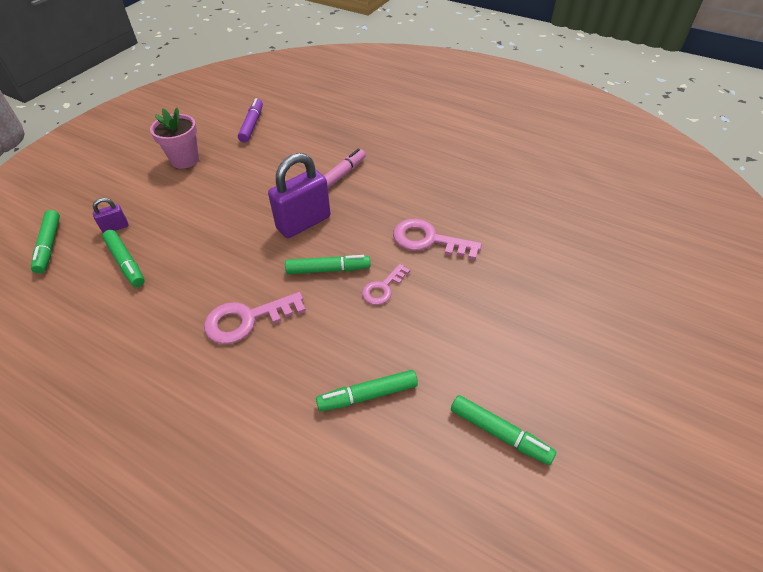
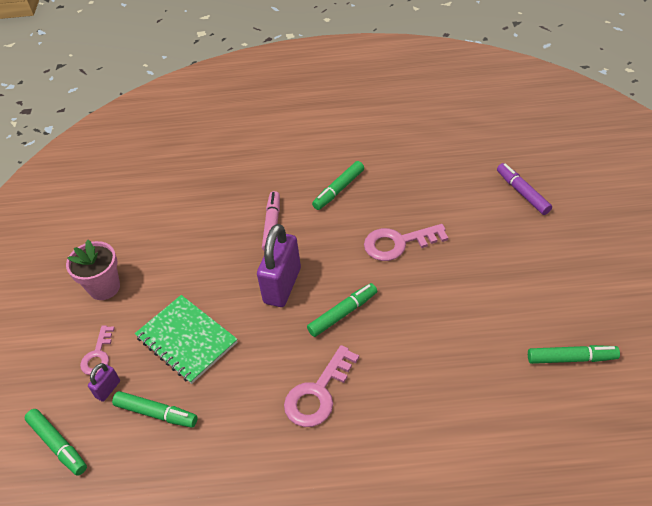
camera: 30 degrees left, 0 degrees up
purple marker [238,98,263,143] -> purple marker moved to [497,163,552,215]
green marker [316,370,418,411] -> green marker moved to [312,161,364,210]
pink key [362,264,410,305] -> pink key moved to [80,326,115,375]
none -> green notebook [135,295,238,384]

